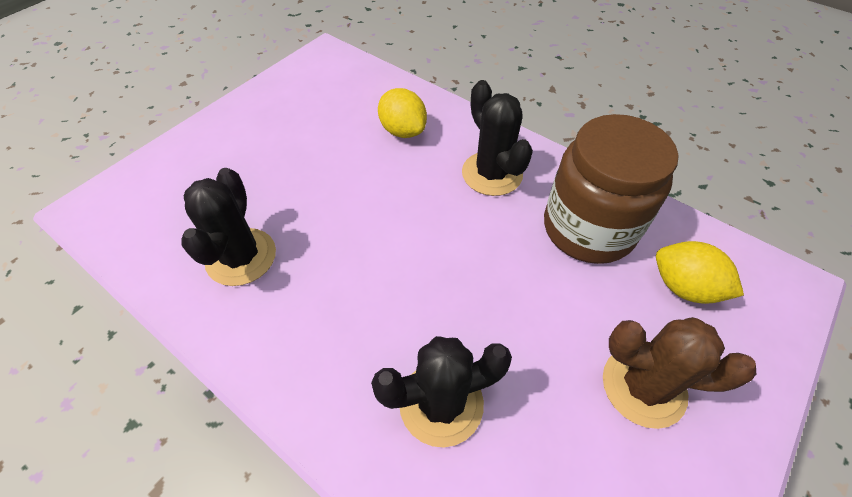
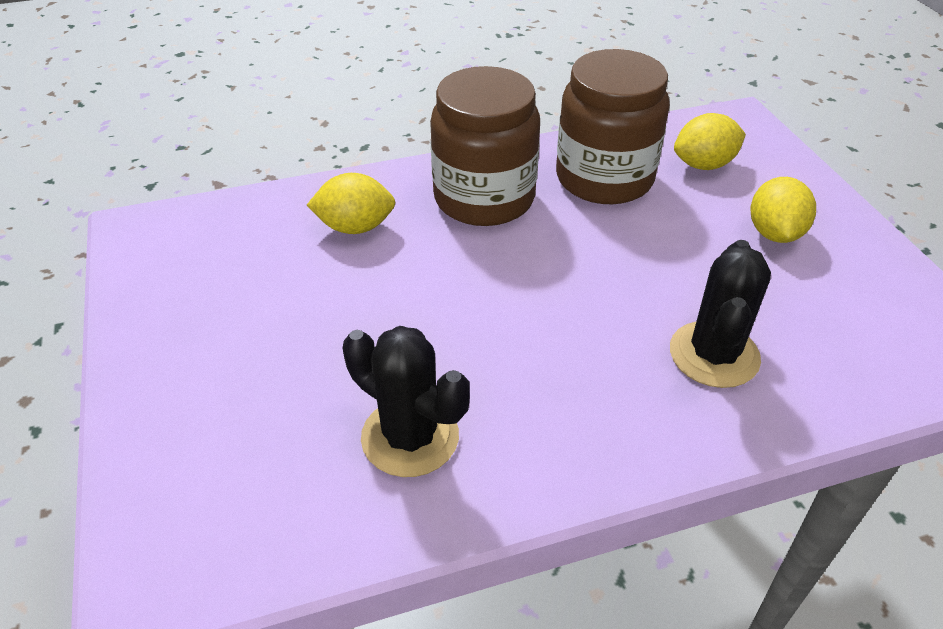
camera: 55 degrees left, 10 degrees down
black cactus [462,80,533,196] -> brown jar [430,66,540,226]
brown cactus [603,317,756,429] -> yellow lemon [751,177,816,243]

